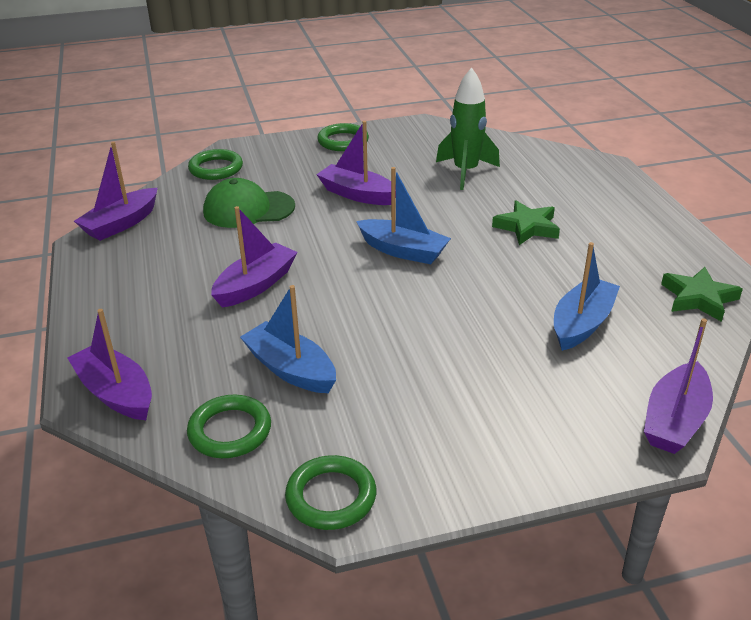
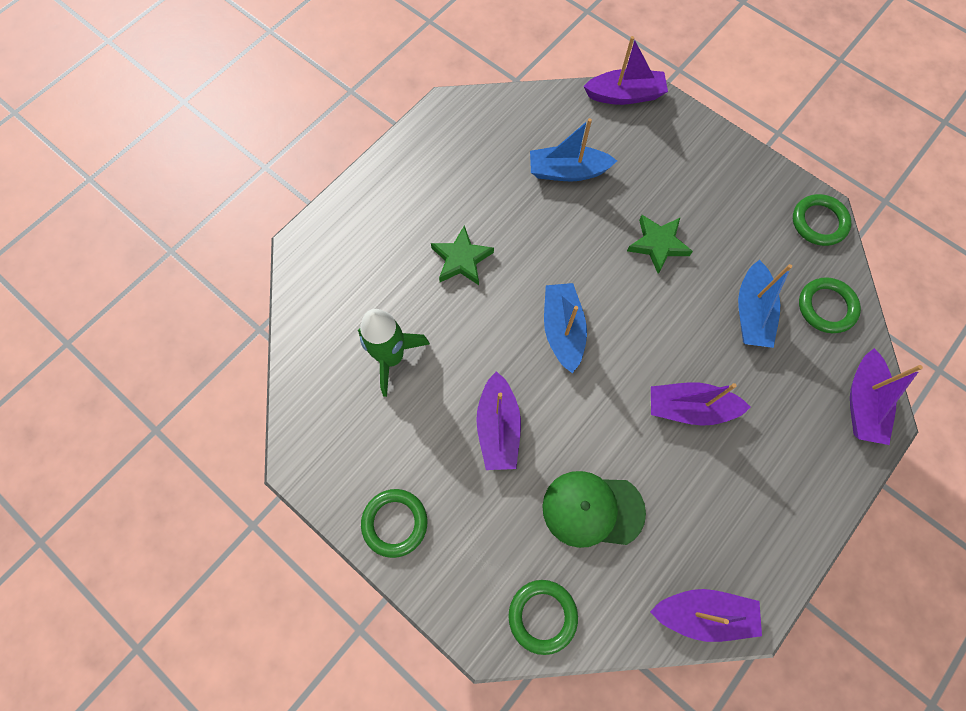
camera: 125 degrees left, 35 degrees up
green cap [203,178,295,228] -> green cap turned 135 degrees clockwise [543,471,646,548]
green star [661,267,743,322] -> green star moved to [627,215,693,274]

